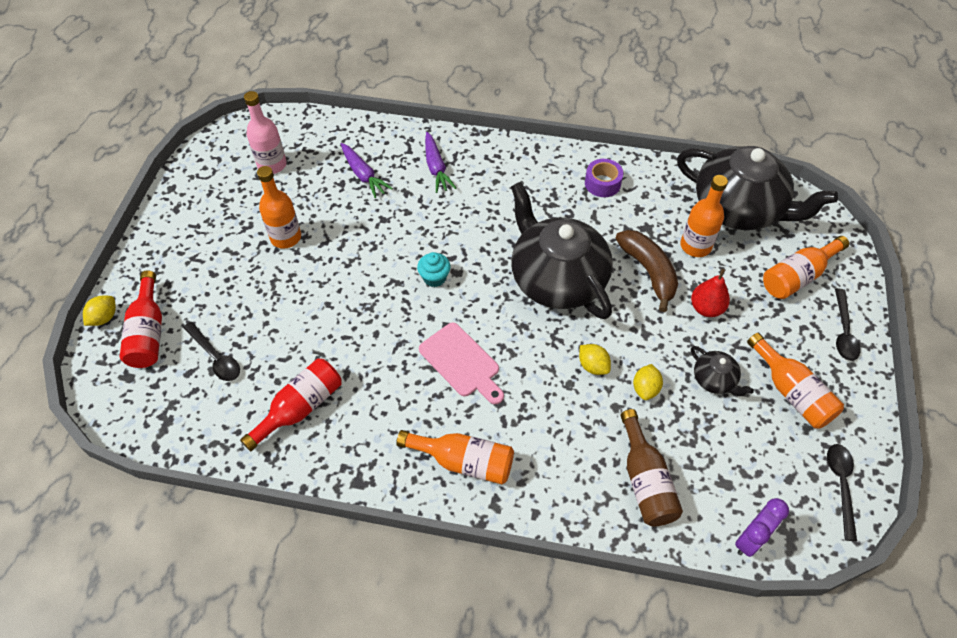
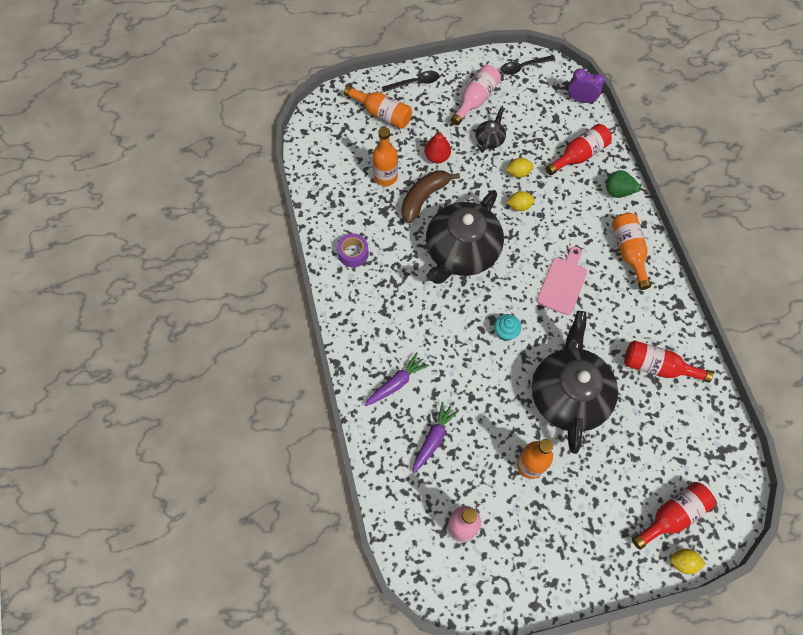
camera: 115 degrees left, 10 degrees up
black spoon [183,322,240,381] -> none
yellow lemon [579,344,611,375] -> yellow lemon turned 60 degrees clockwise [506,191,535,211]
brown bottle [620,409,683,526] -> red bottle [546,124,612,175]
black teapot [677,146,838,230] -> black teapot moved to [532,311,618,454]
orange bottle [747,333,844,429] -> pink bottle [451,65,501,125]
none -> green pear [606,170,647,198]

